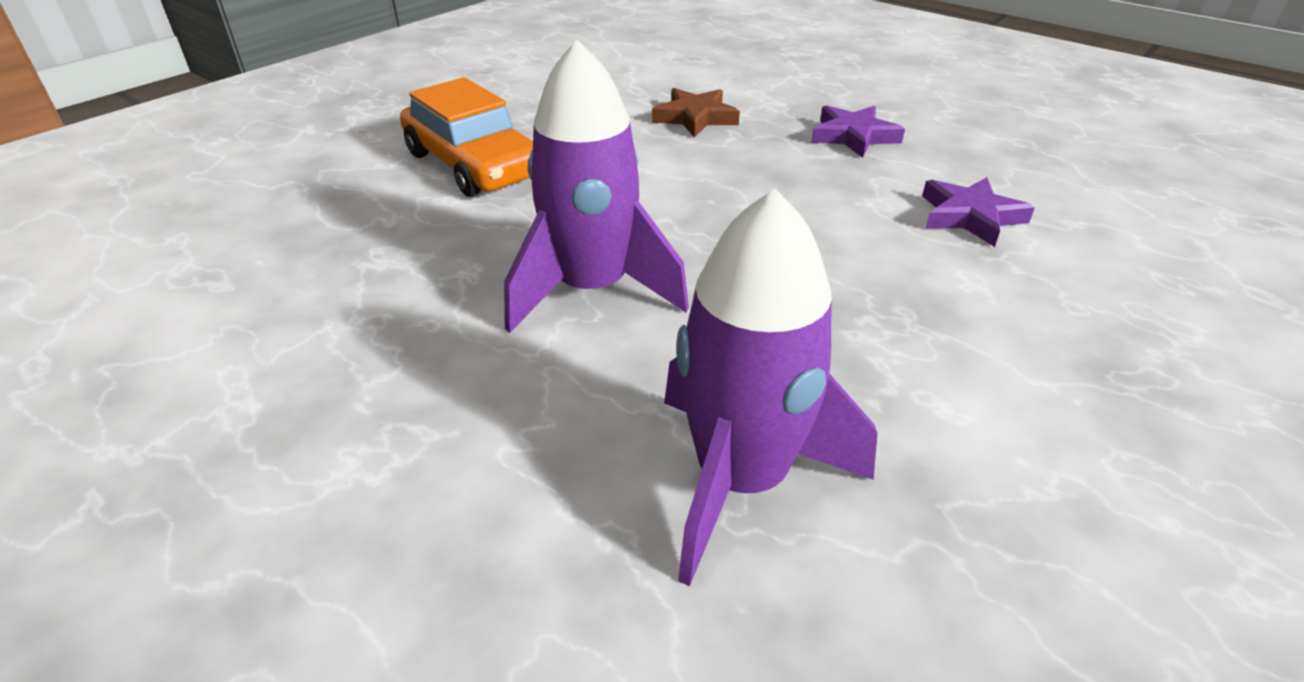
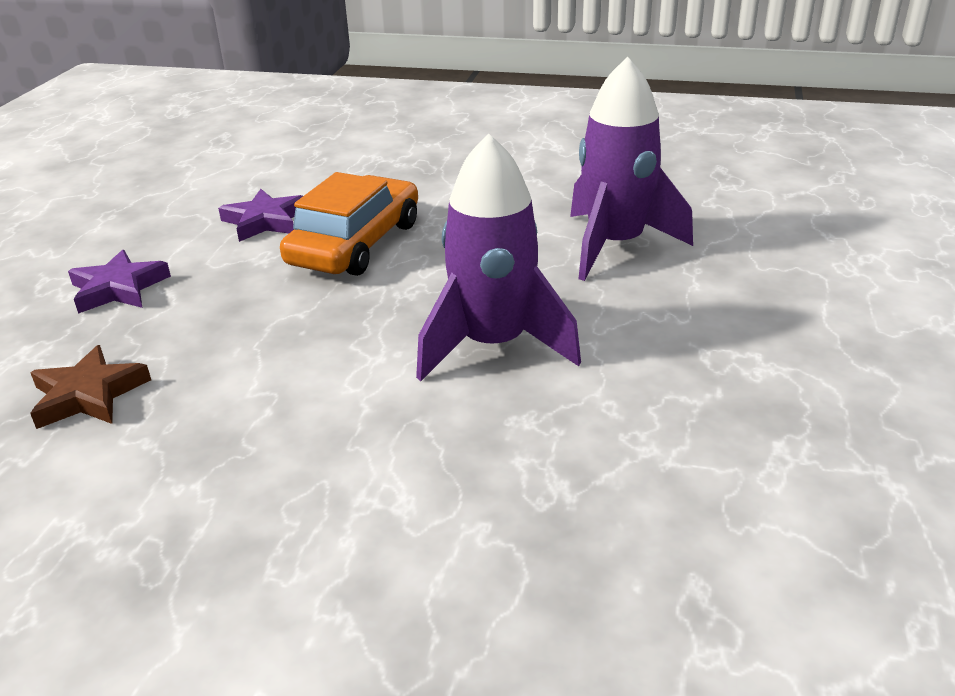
camera: 115 degrees left, 5 degrees down
orange car [400,77,533,197] -> orange car moved to [280,172,418,276]

